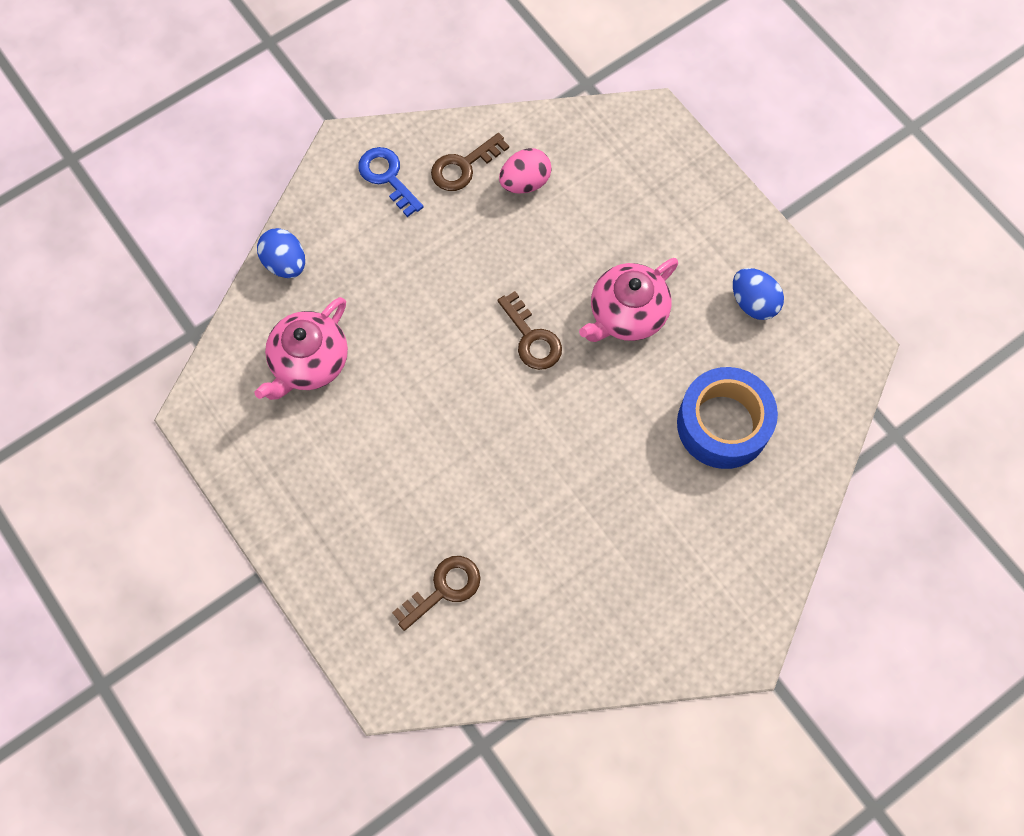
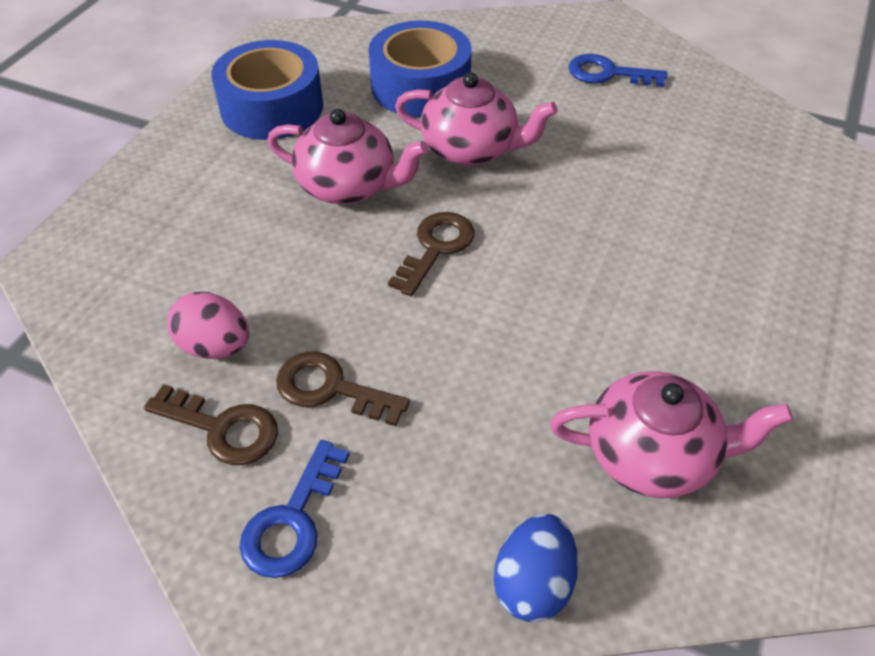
camera: 120 degrees left, 20 degrees down
brown key [392,556,481,631] -> brown key moved to [276,351,410,426]
blue egg [733,268,784,320] -> blue tape [211,40,323,140]
none -> pink teapot [395,72,557,166]
none -> blue key [568,54,667,87]

